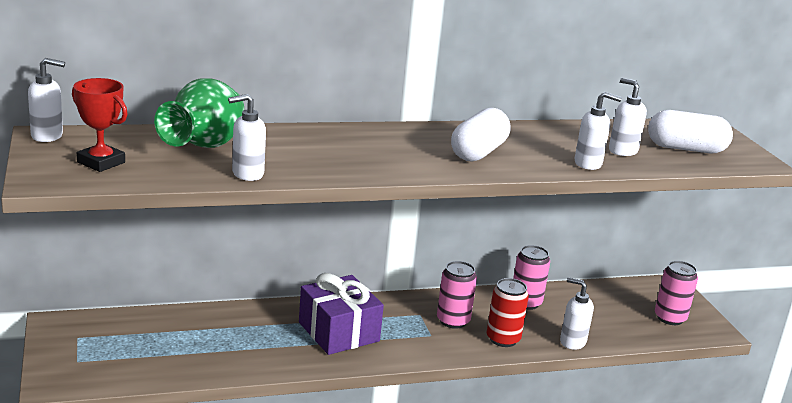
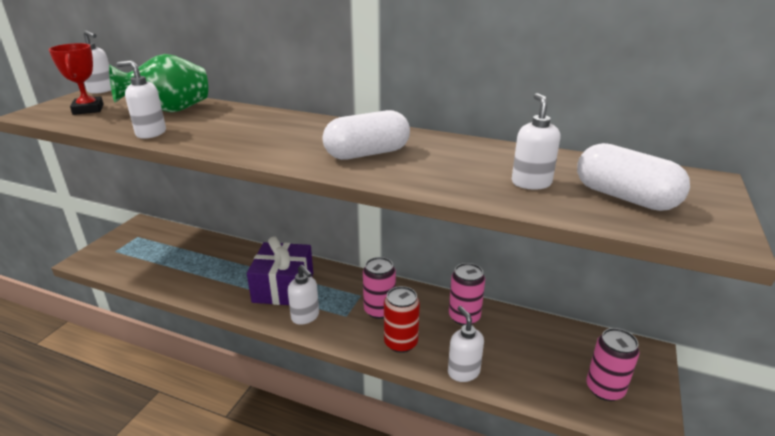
camera: 40 degrees right, 5 degrees up
white soap dispenser [575,92,622,170] -> white soap dispenser moved to [288,265,319,325]

